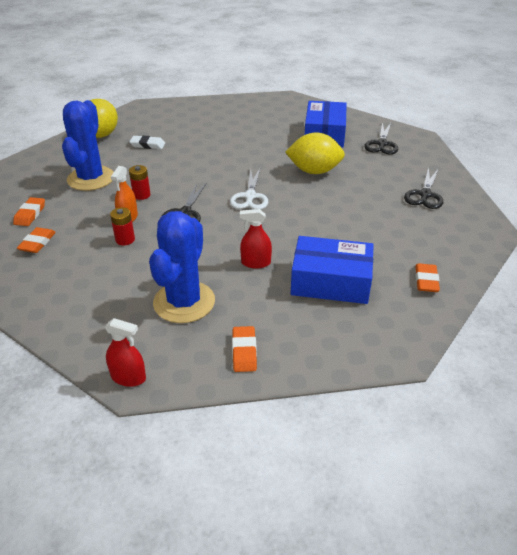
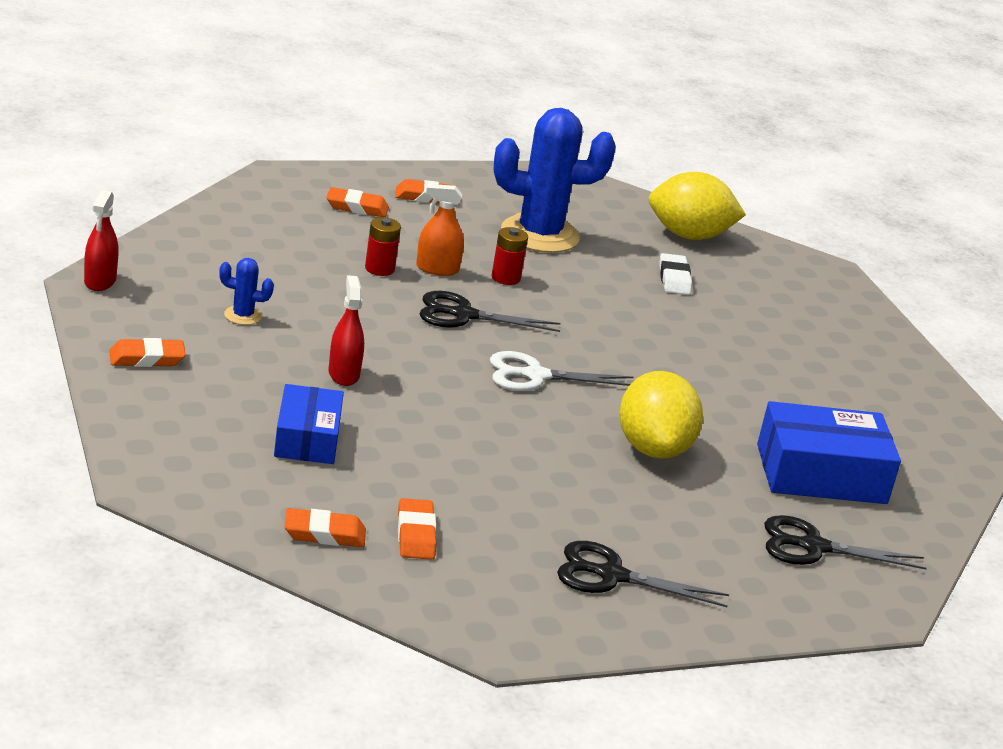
camera: 75 degrees right, 10 degrees down
blue cactus [149,211,215,323] -> blue cactus [219,258,274,325], size x0.42
blue box [291,236,374,304] -> blue box [274,384,344,464], size x0.65
none -> orange eraser [398,498,436,560]

